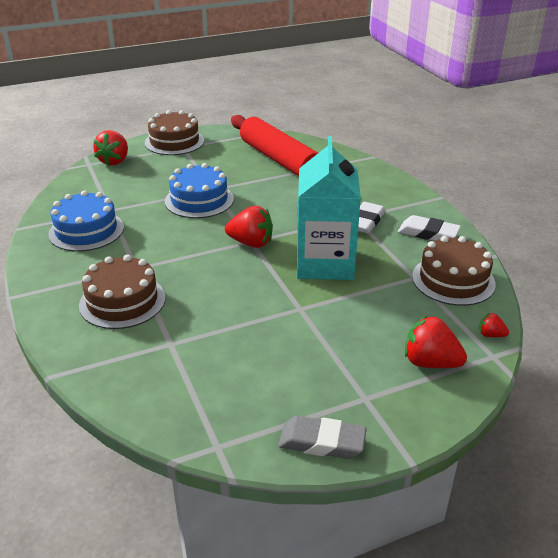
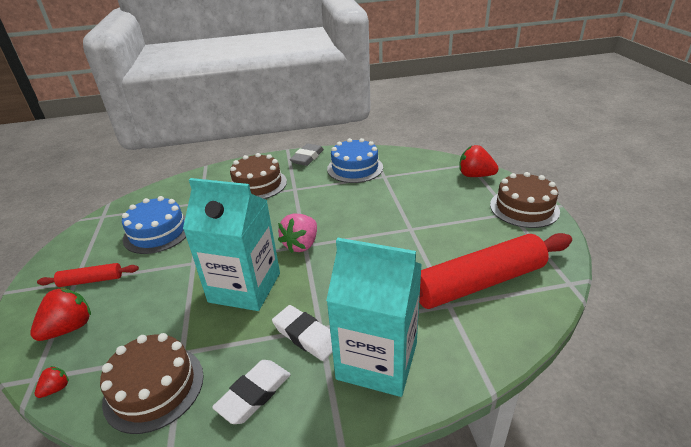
camera: 105 degrees right, 0 degrees up
blue cake [165,163,234,218] -> blue cake moved to [122,196,186,254]
red strawberry [225,206,273,248] -> pink strawberry [278,213,317,253]
grey eraser [278,416,367,459] -> grey eraser moved to [290,144,324,166]
none -> red rolling pin [37,263,139,287]
none -> turquoise carton [326,237,422,397]

